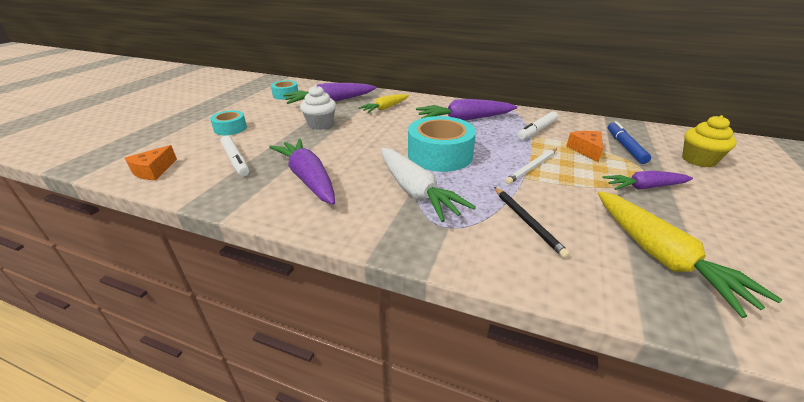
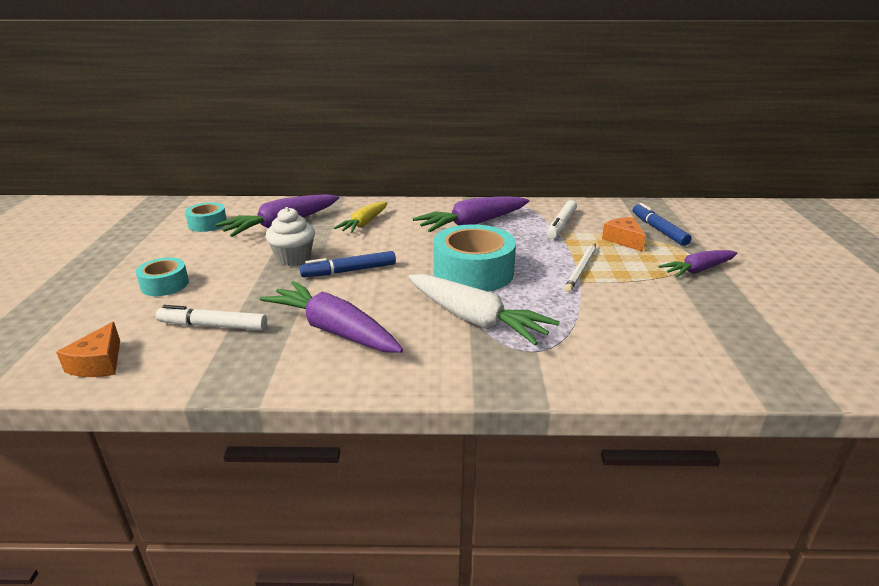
camera: 20 degrees left, 5 degrees down
white marker [220,136,249,176] -> white marker turned 150 degrees clockwise [156,305,267,330]
black pencil [494,187,570,259] -> none
yellow carrot [598,191,782,318] -> none
yellow cupcake [682,115,737,167] -> none
none -> blue marker [300,251,396,277]

